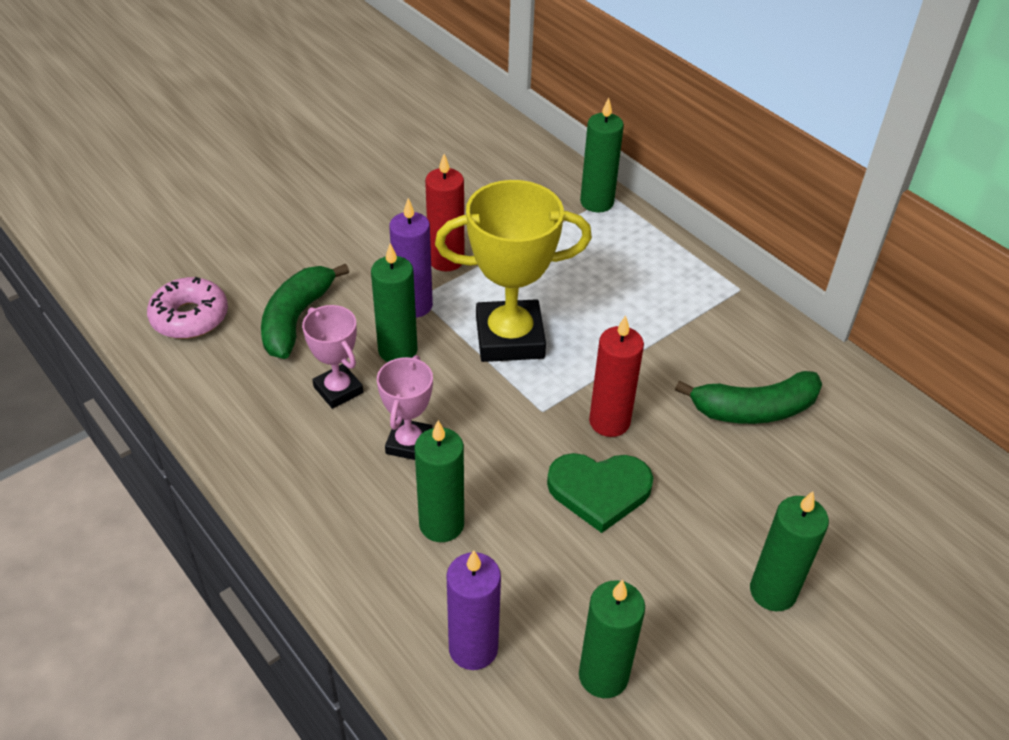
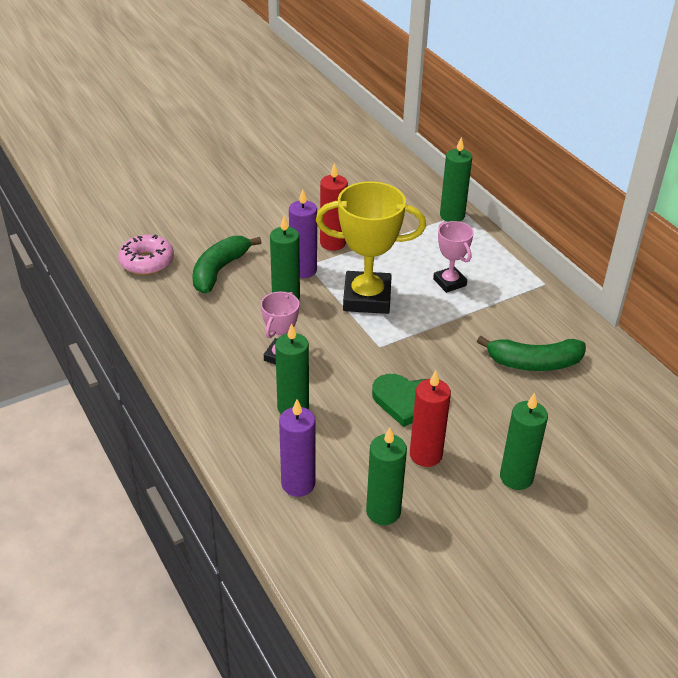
camera: 10 degrees right, 5 degrees down
pink trophy [302,305,363,409] -> pink trophy moved to [433,221,474,293]
red candle [589,315,644,437] -> red candle moved to [410,370,451,467]

